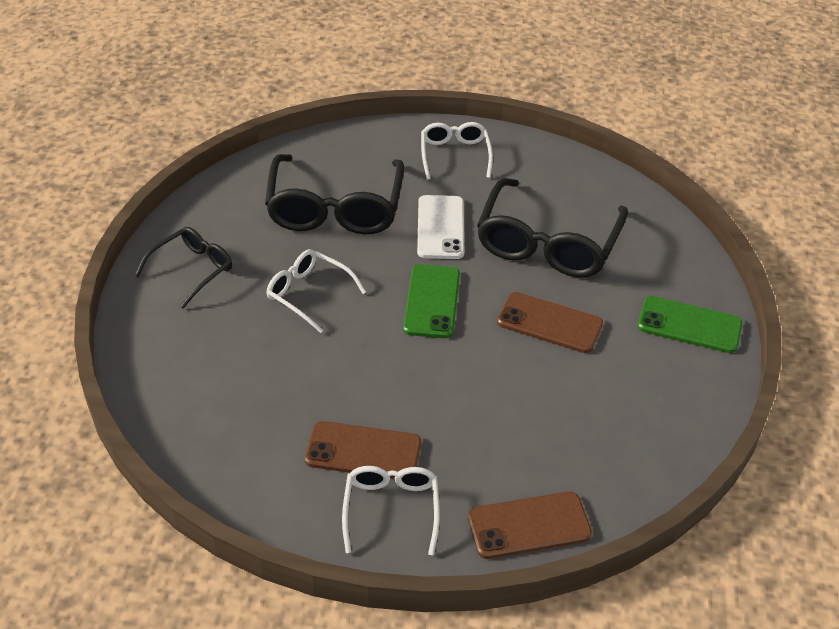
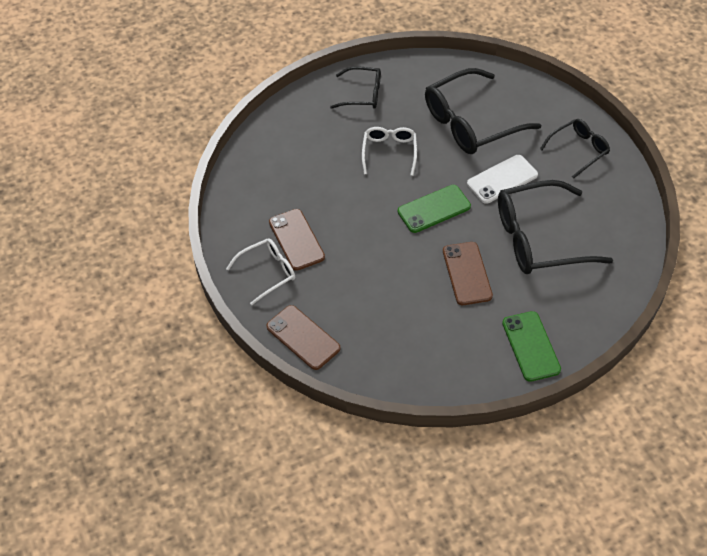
camera: 60 degrees right, 10 degrees up
white glasses [421,122,493,180] -> black glasses [540,119,610,179]

